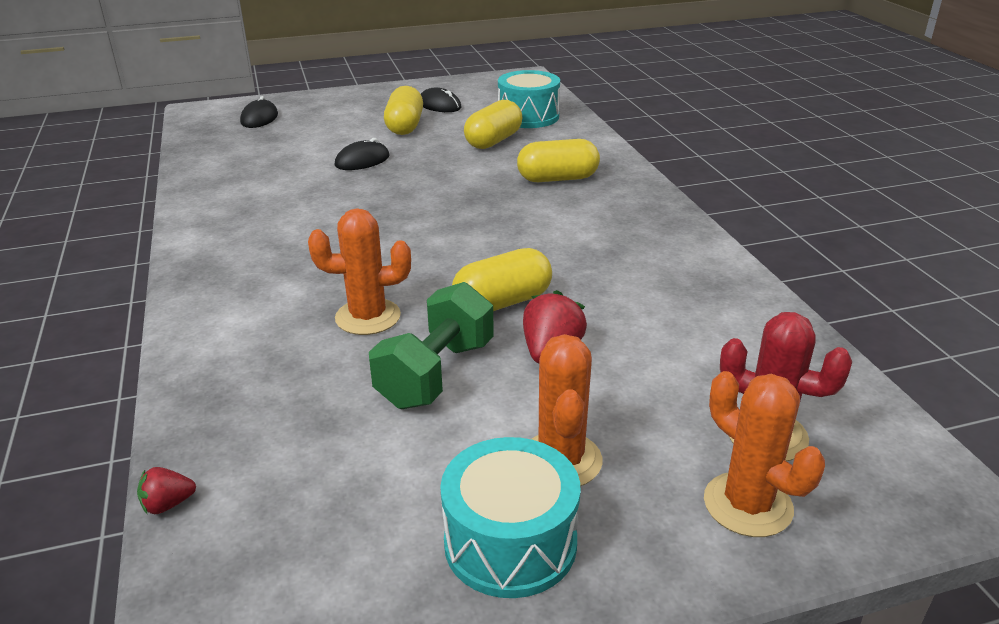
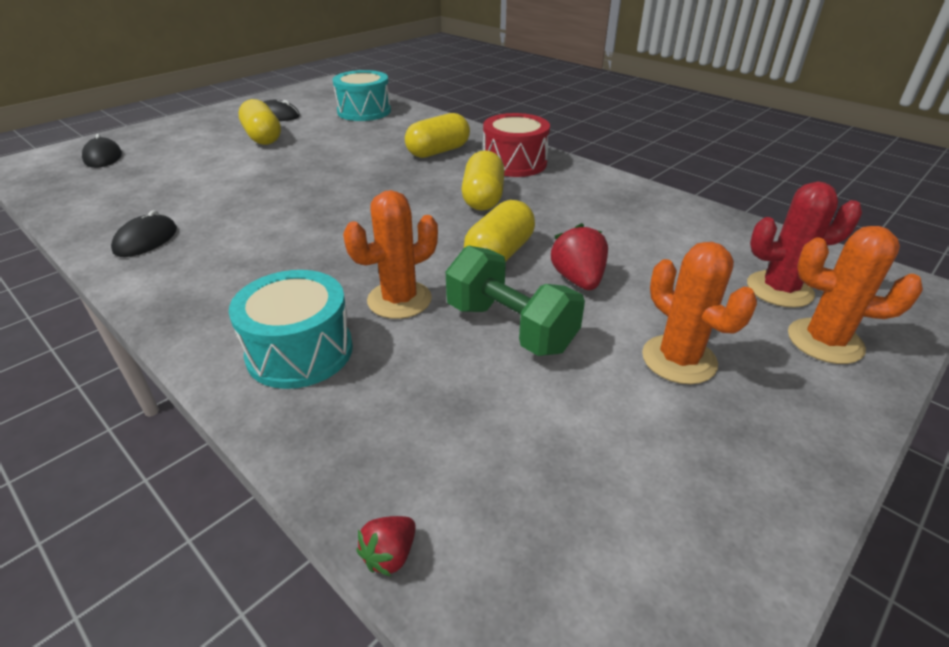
camera: 30 degrees left, 5 degrees up
black mouse [335,138,389,170] -> black mouse moved to [111,210,177,257]
green dumbbell [369,282,494,409] -> green dumbbell turned 45 degrees counterclockwise [446,245,585,356]
turquoise drum [440,437,580,598] -> turquoise drum moved to [229,270,353,389]
yellow capsule [464,100,523,149] -> yellow capsule moved to [461,150,505,211]
none -> red drum [483,113,550,177]

